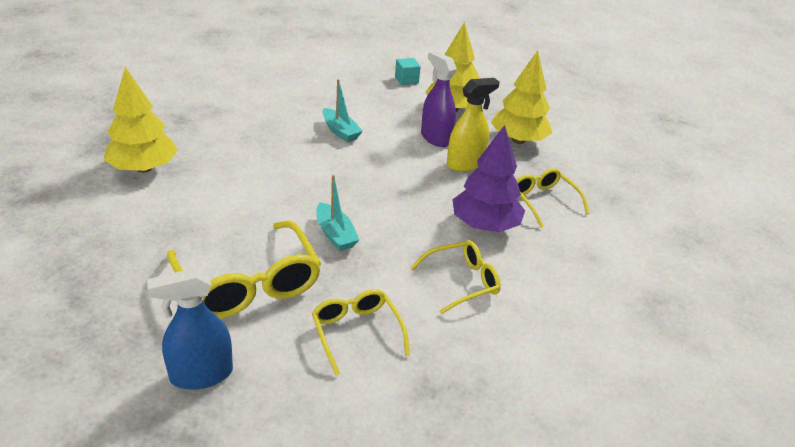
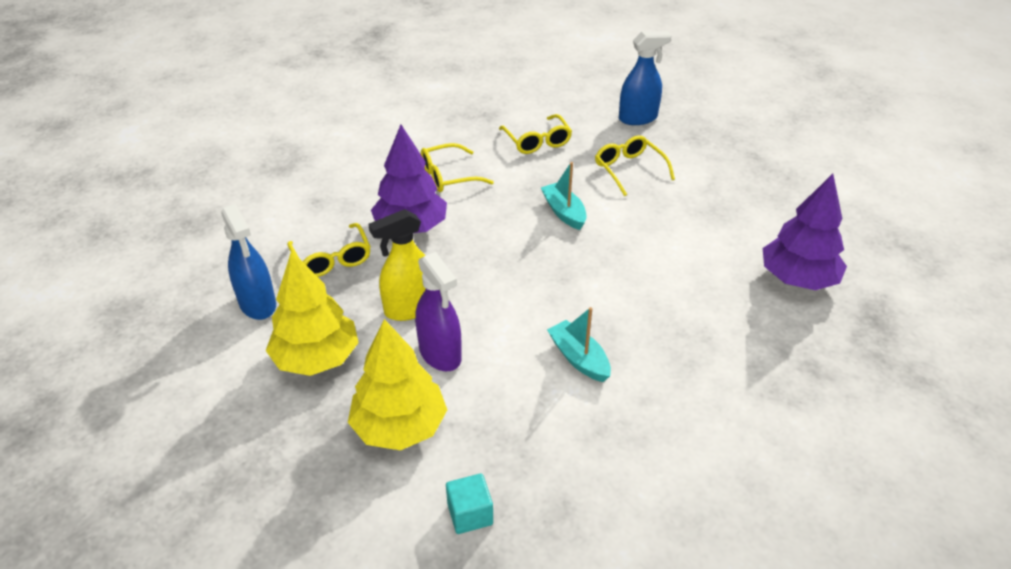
camera: 175 degrees left, 5 degrees up
yellow tree [104,67,178,173] -> purple tree [763,174,847,290]
yellow glasses [167,220,321,319] -> yellow glasses [595,135,675,196], size x0.59
none -> blue spray bottle [221,204,276,320]

